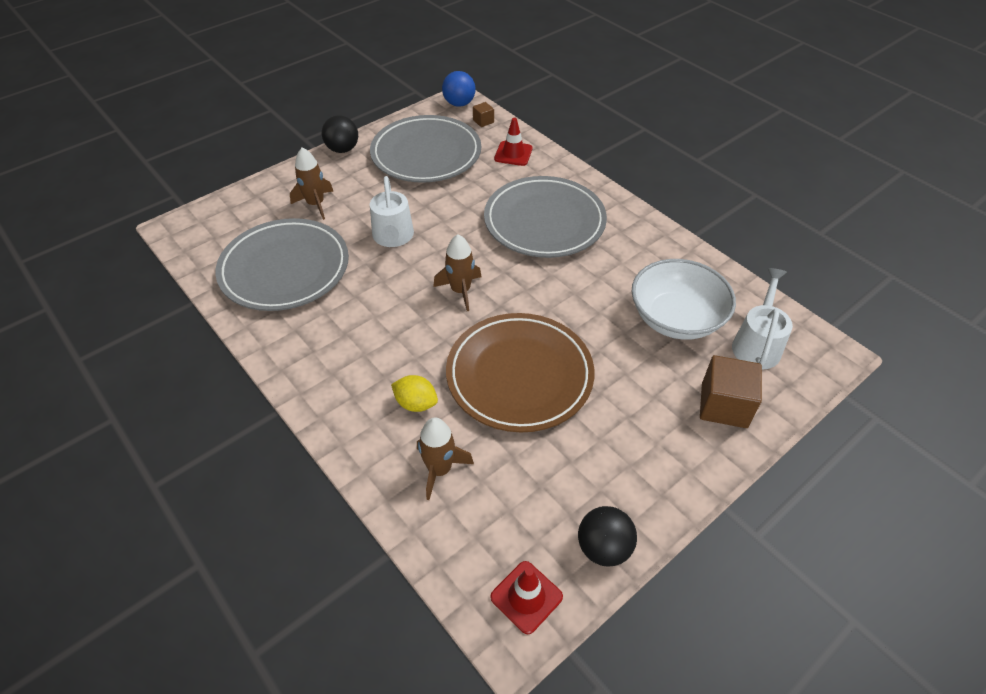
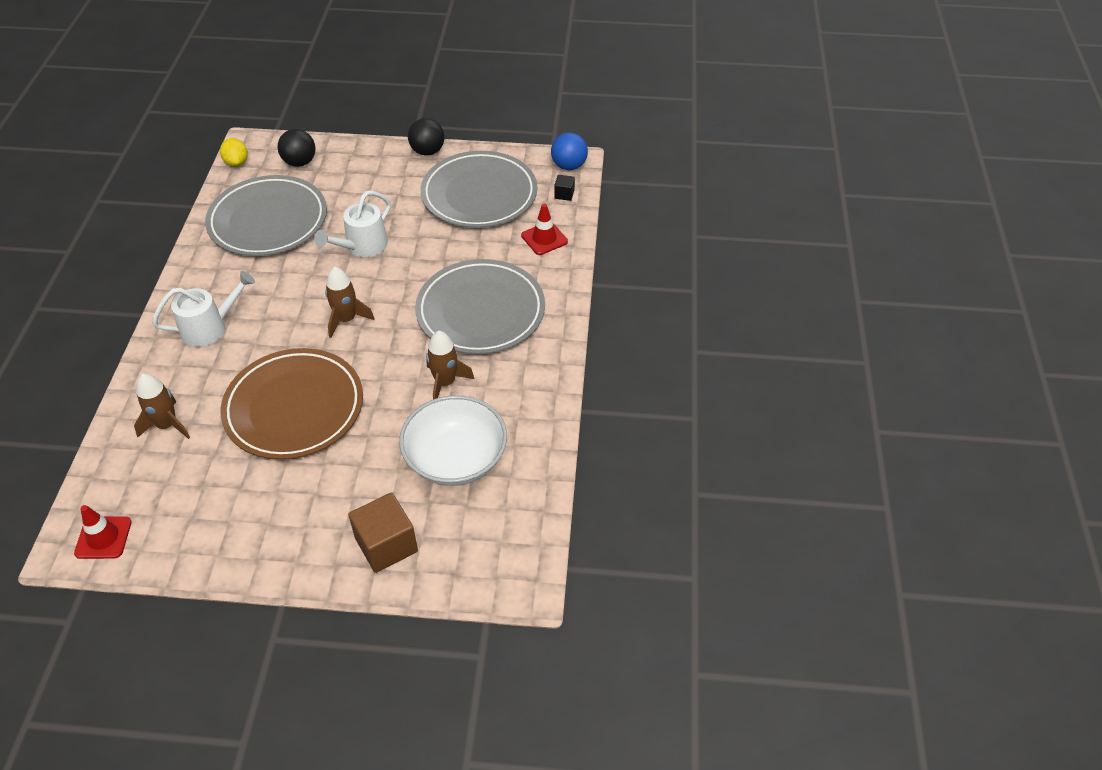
camera: 45 degrees right, 0 degrees up
brown rocket [290,147,333,220] -> brown rocket moved to [426,331,474,399]
yellow lemon [391,375,438,412] -> yellow lemon moved to [220,138,248,167]
brown cube [473,102,494,127] -> black cube [554,175,575,201]
black ball [578,506,637,567] -> black ball moved to [277,129,316,167]
white watering can [732,268,793,369] -> white watering can moved to [152,271,255,347]

